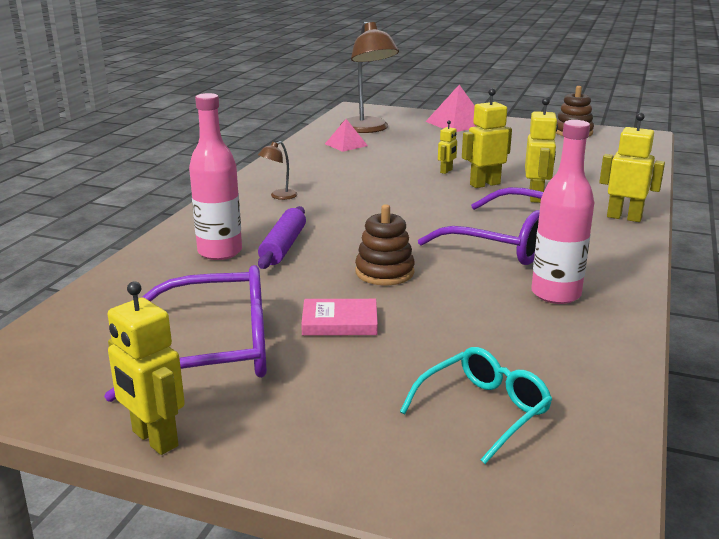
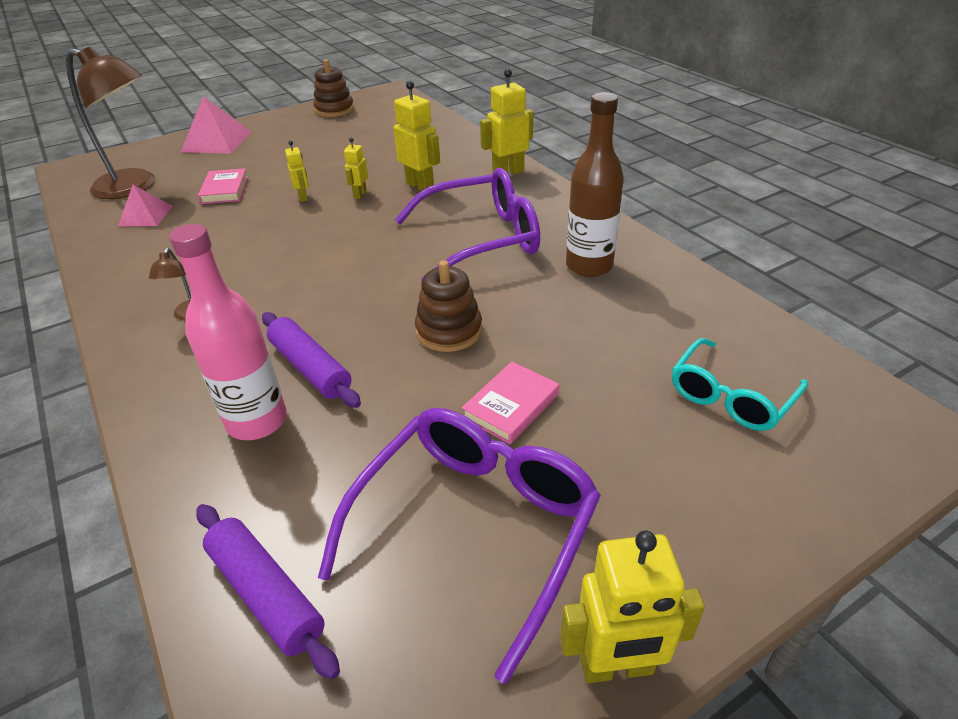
camera: 50 degrees left, 15 degrees up
turquoise glasses [400,347,552,464] -> turquoise glasses turned 135 degrees counterclockwise [672,338,808,431]
yellow robot [462,88,512,188] -> yellow robot [344,138,368,199], size x0.56
pink bottle [531,120,594,304] -> brown bottle [566,92,624,277]
none -> purple rolling pin [196,504,340,679]
none -> pink book [198,168,248,204]

